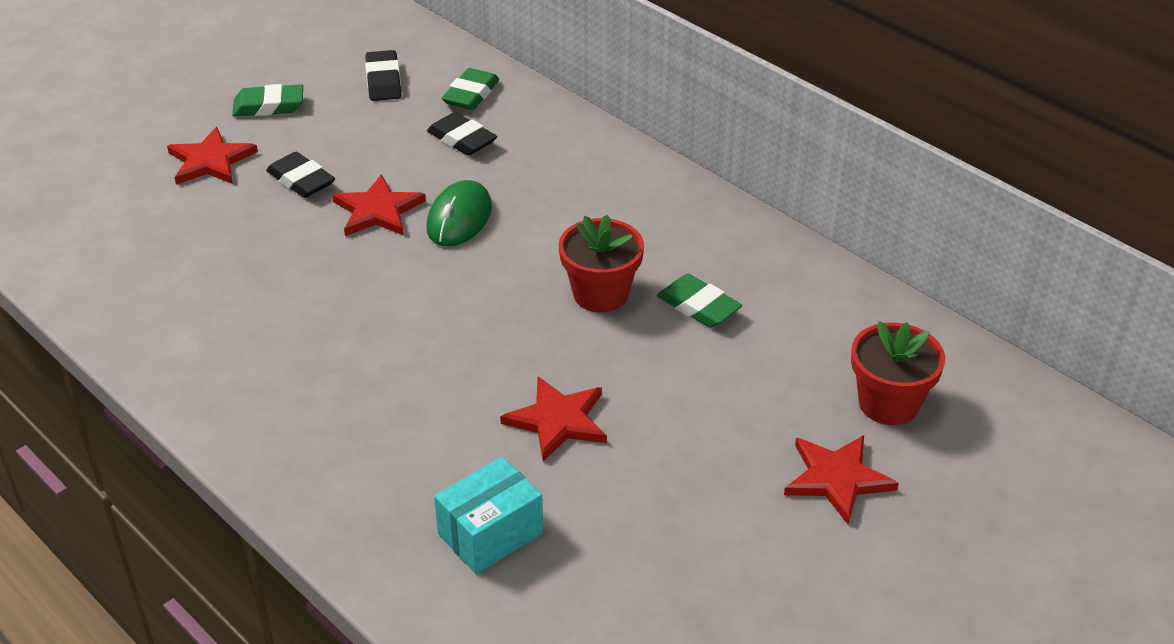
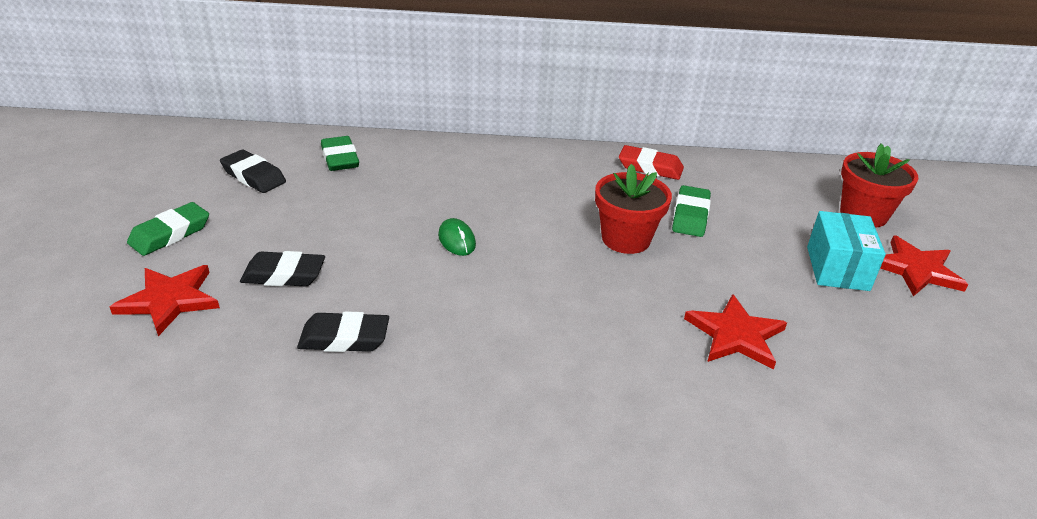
camera: 45 degrees left, 5 degrees down
red star [332,174,426,236] -> none
green mouse [426,180,492,247] -> green mouse [438,218,476,256], size x0.62
black eraser [427,112,497,156] -> black eraser moved to [297,311,389,352]
turquoise box [434,457,543,574] -> turquoise box moved to [807,211,886,291]
green eraser [657,274,742,328] -> green eraser turned 75 degrees counterclockwise [672,185,711,237]
none -> red eraser [619,145,684,180]

